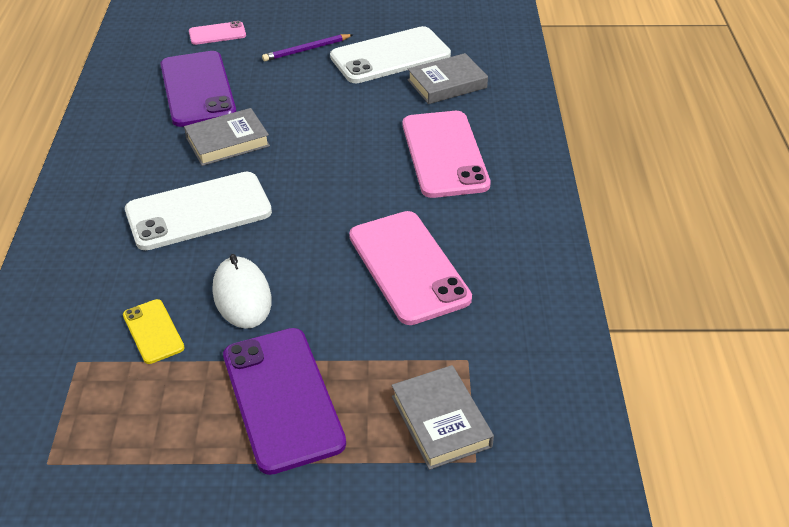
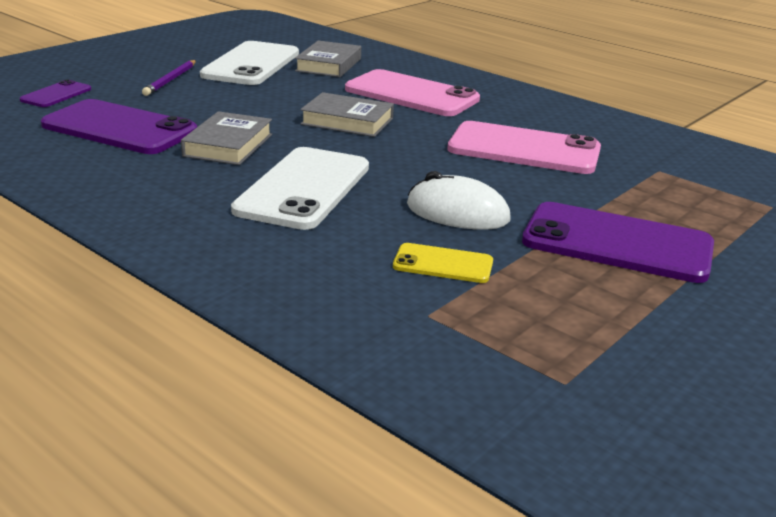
camera: 50 degrees left, 15 degrees down
pink phone [189,21,246,45] -> purple phone [20,80,91,107]
grey book [392,365,494,470] -> grey book moved to [300,92,394,137]

